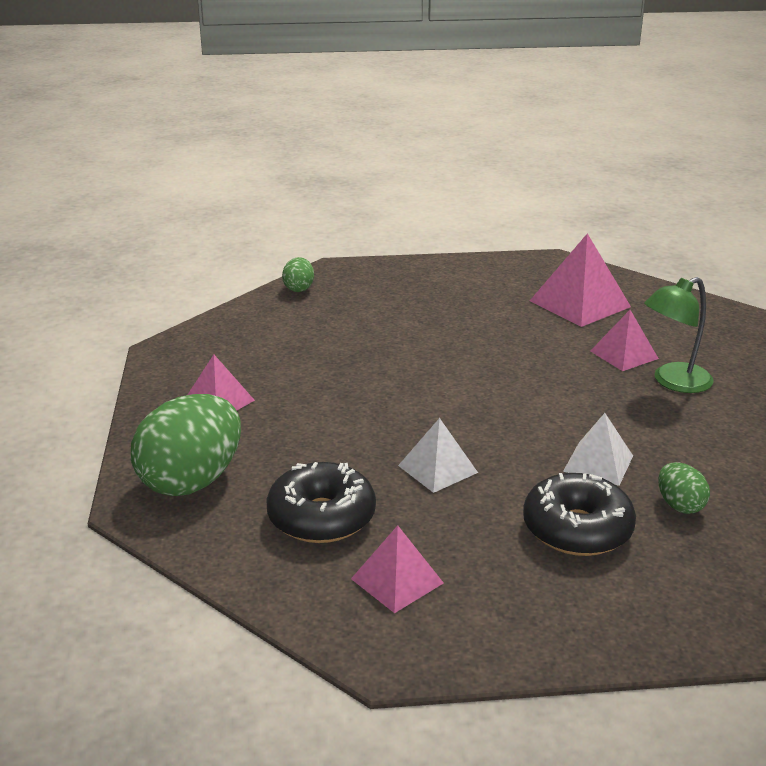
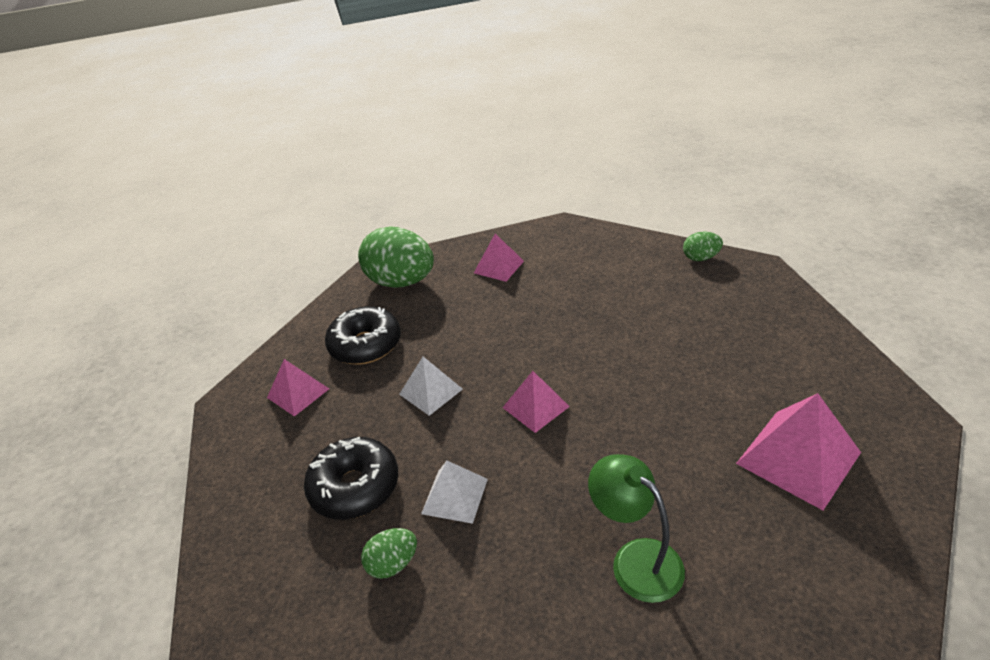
camera: 85 degrees right, 10 degrees up
pink pyramid [590,310,659,371] -> pink pyramid moved to [502,371,570,433]

